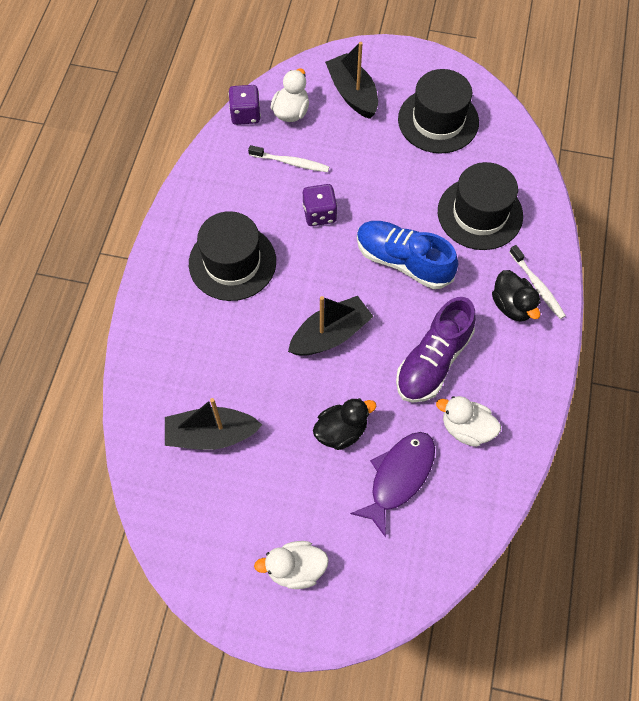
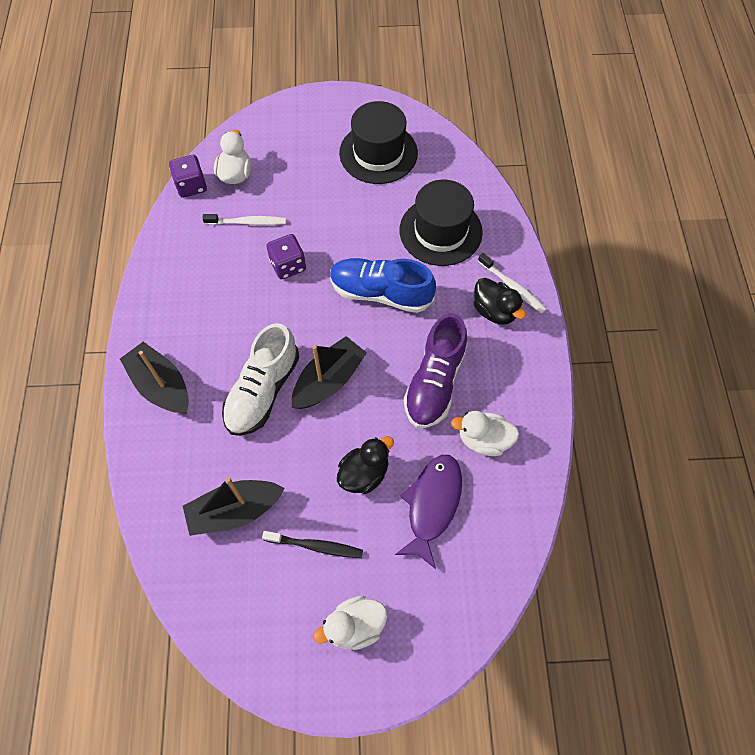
camera: 15 degrees left, 0 degrees up
black hat [189,211,276,301] -> none
black boat [325,42,378,119] -> black boat moved to [120,342,189,414]
none -> white shoe [222,323,299,436]
none -> black toothbrush [262,531,363,558]

